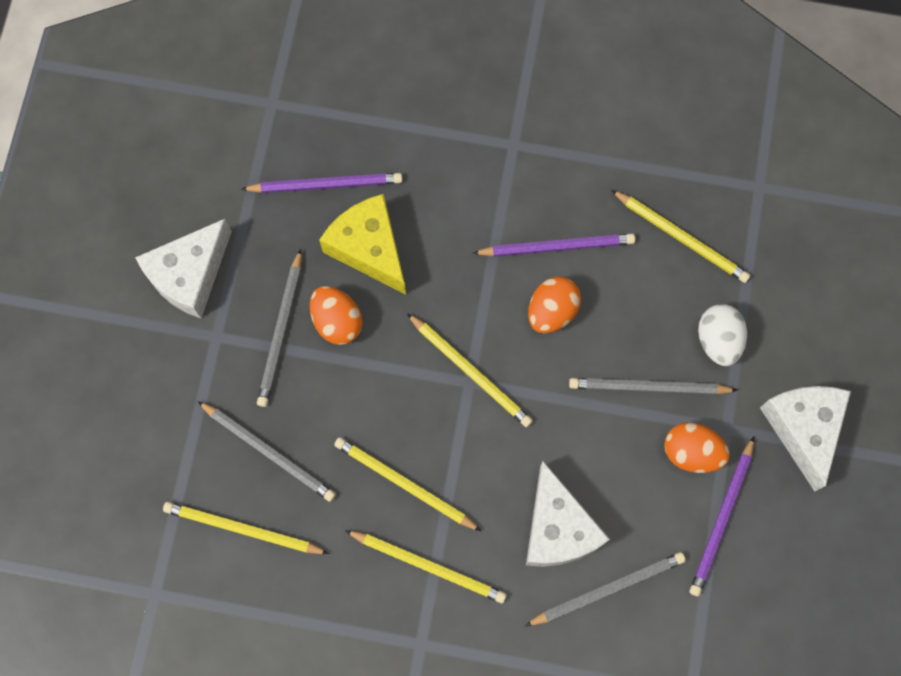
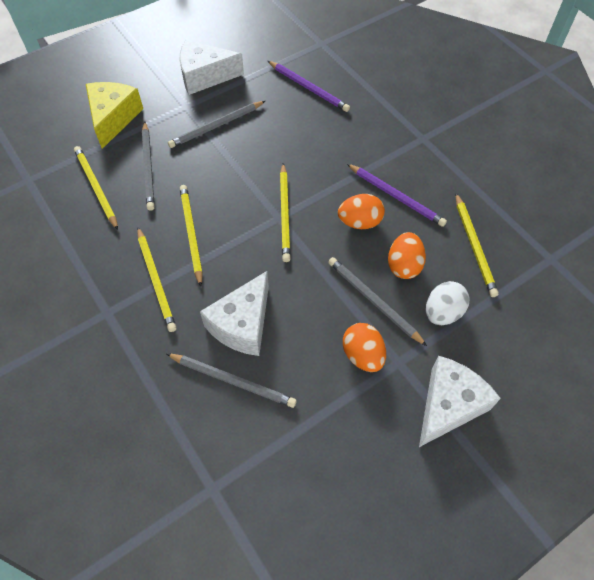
camera: 45 degrees right, 15 degrees down
orange egg [310,286,363,345] -> orange egg moved to [388,232,426,279]
yellow cheese [319,194,406,295] -> yellow cheese moved to [86,82,143,149]
purple pencil [689,437,754,596] -> none

